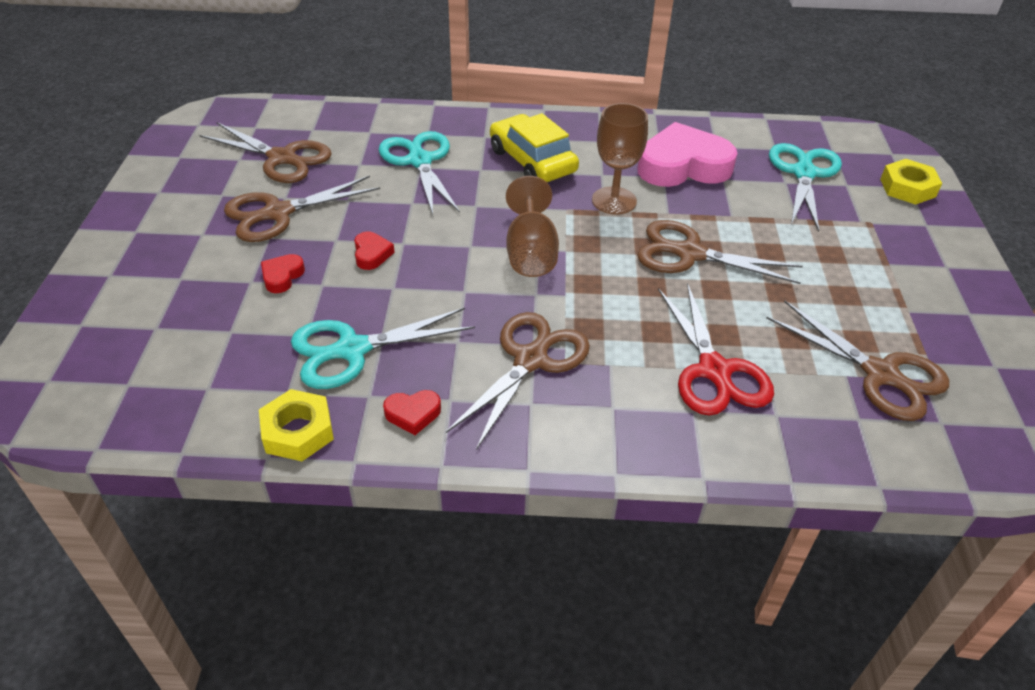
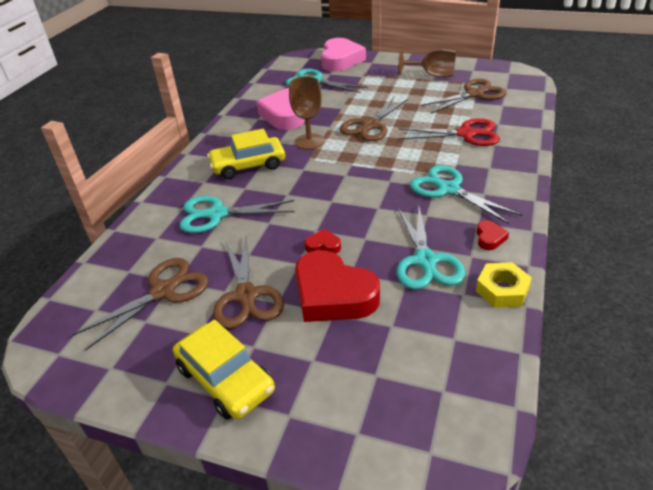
camera: 70 degrees left, 5 degrees down
red heart [261,254,305,293] -> red heart [295,250,380,322], size x2.34
brown scissors [446,312,590,450] -> turquoise scissors [410,165,522,225]
brown goblet [506,176,559,277] -> brown goblet moved to [398,49,456,77]
yellow nut [880,159,942,205] -> pink heart [321,38,366,72]
none -> yellow car [173,320,275,419]

